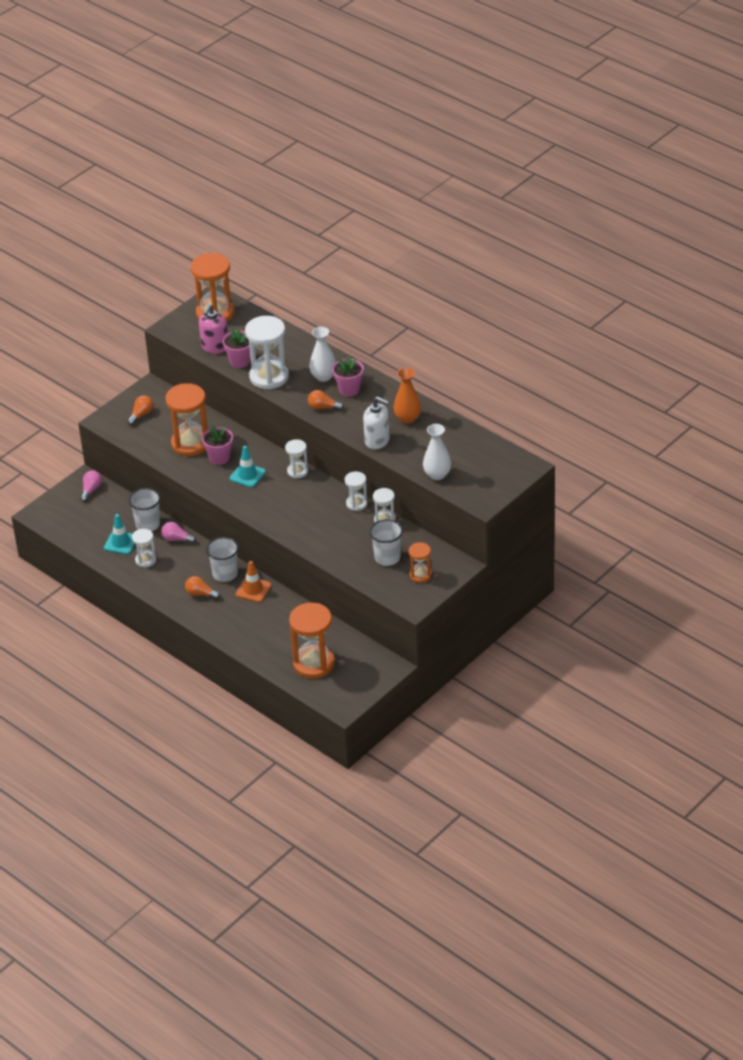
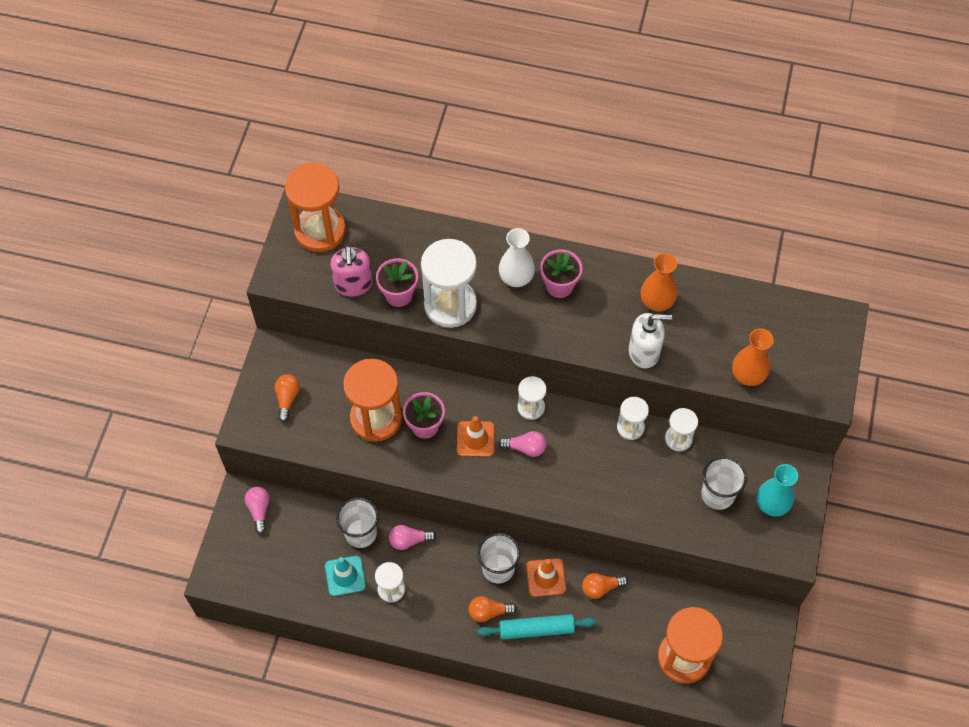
camera: 30 degrees left, 20 degrees up
turquoise traffic cone [230,446,266,487] -> orange traffic cone [457,416,495,457]
orange light bulb [308,390,344,411] -> orange light bulb moved to [582,573,628,599]
orange hourglass [408,542,432,583] -> turquoise vase [756,464,798,517]
white vase [423,424,451,480] -> orange vase [732,328,774,386]
none -> turquoise rolling pin [477,614,597,639]
none -> pink light bulb [498,431,547,457]

